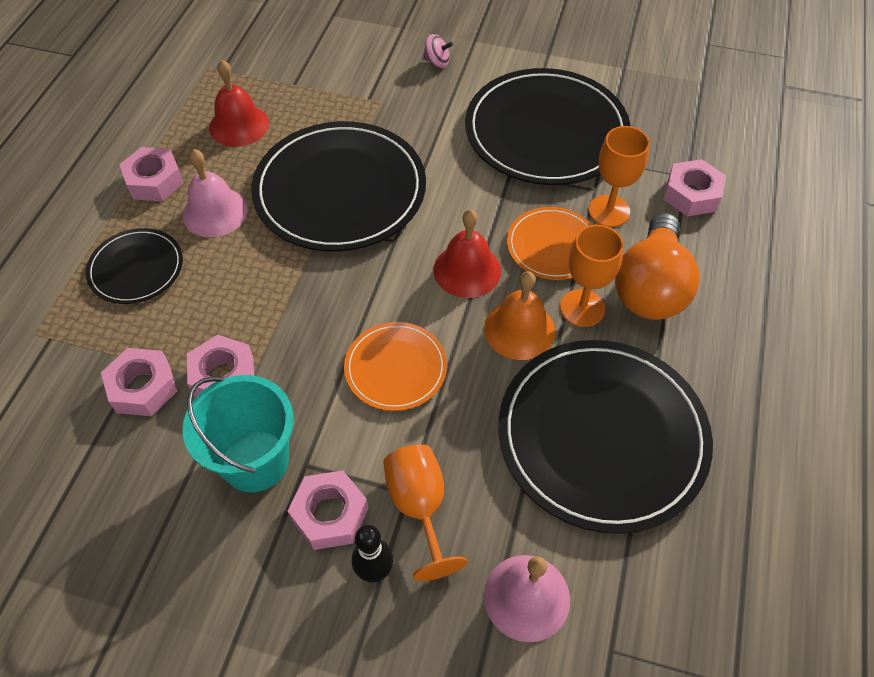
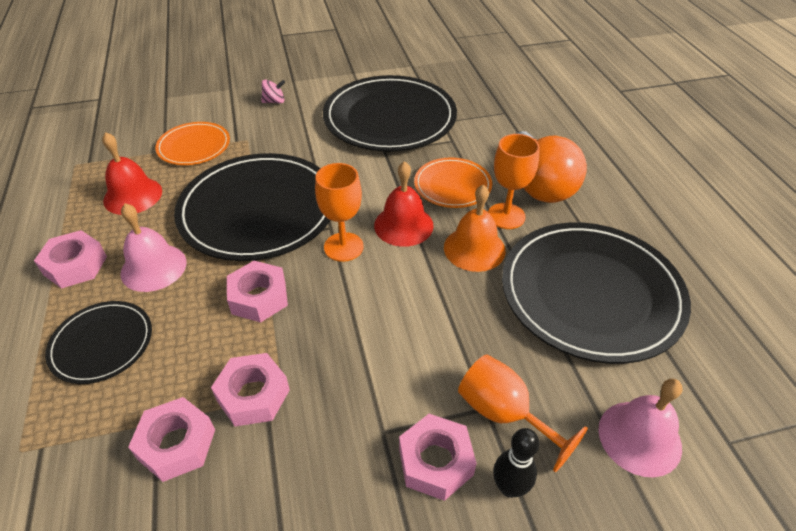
camera: 30 degrees left, 10 degrees down
turquoise bucket [182,375,294,493] -> none
orange plate [344,322,447,411] -> orange plate moved to [155,122,230,165]
orange goblet [589,126,650,227] -> orange goblet moved to [315,163,364,262]
pink nut [663,159,726,216] -> pink nut moved to [227,261,288,322]

